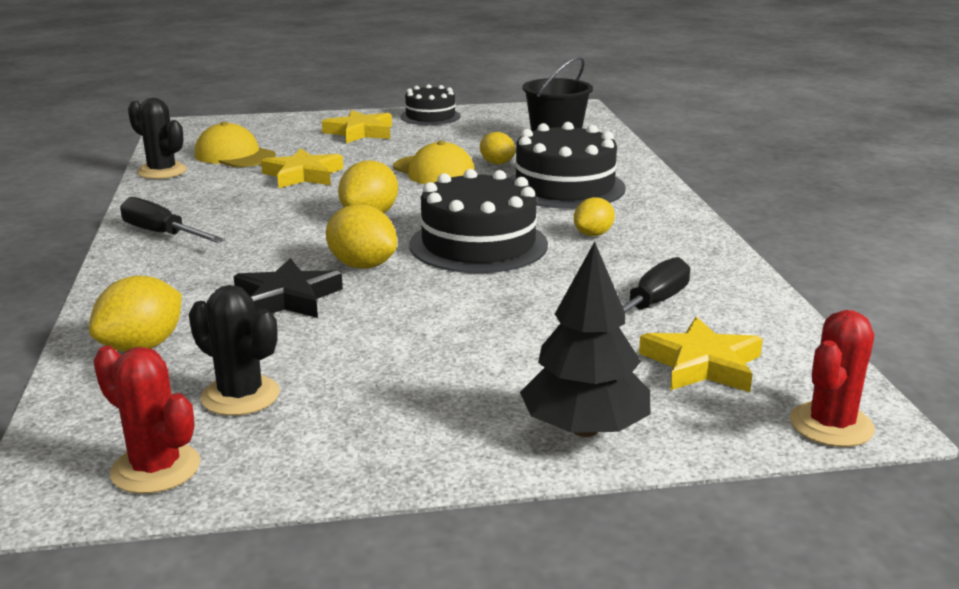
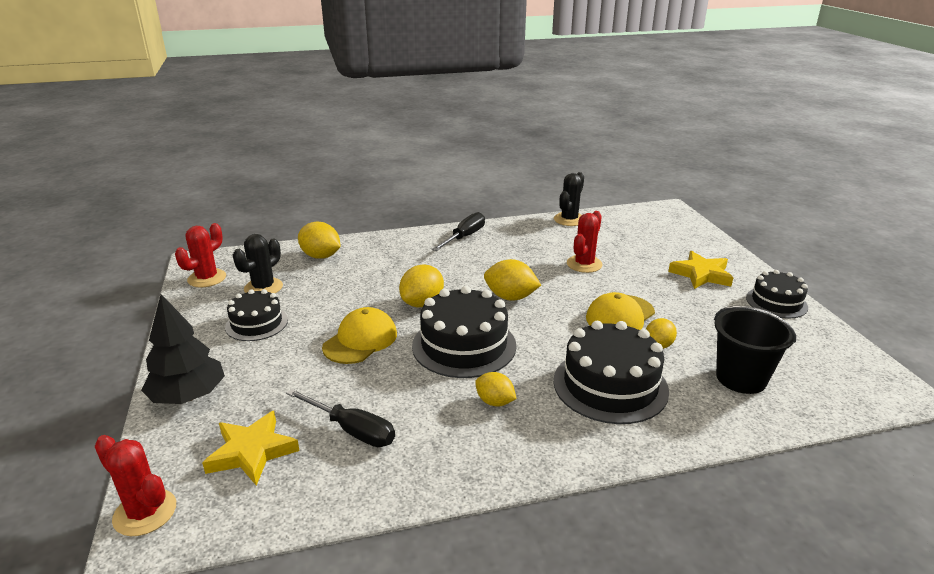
camera: 85 degrees right, 5 degrees up
yellow cap [195,122,276,167] -> yellow cap moved to [322,307,397,364]
black star [234,258,343,318] -> none
yellow star [261,148,343,188] -> red cactus [567,211,603,273]
none -> black cake [225,289,288,341]

